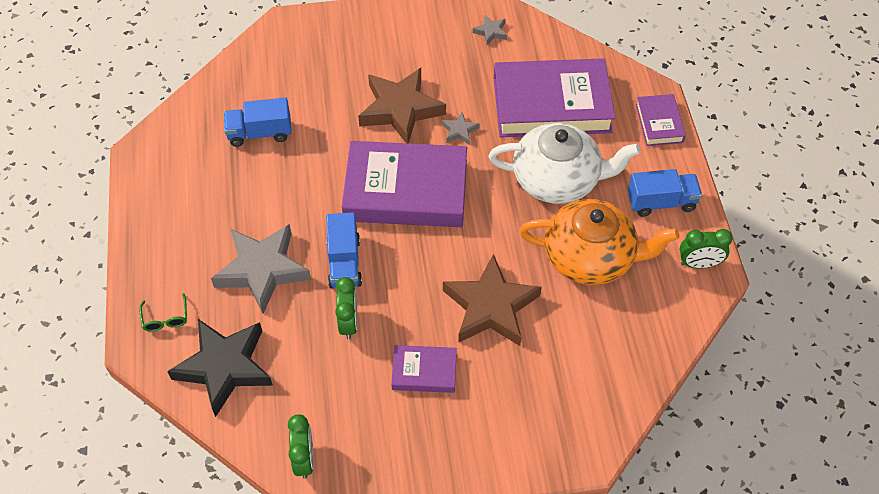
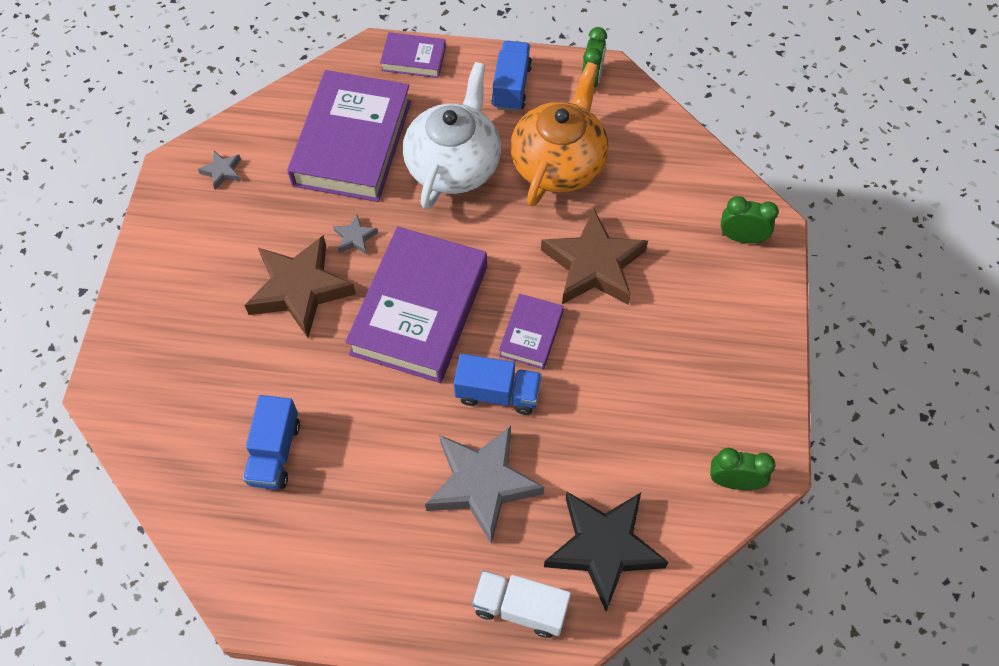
camera: 75 degrees left, 5 degrees up
green glasses [139,293,187,332] -> white truck [472,571,571,638]
green clock [335,277,358,339] -> green clock moved to [721,196,779,243]
purple book [391,345,457,393] -> purple book moved to [499,294,564,369]

